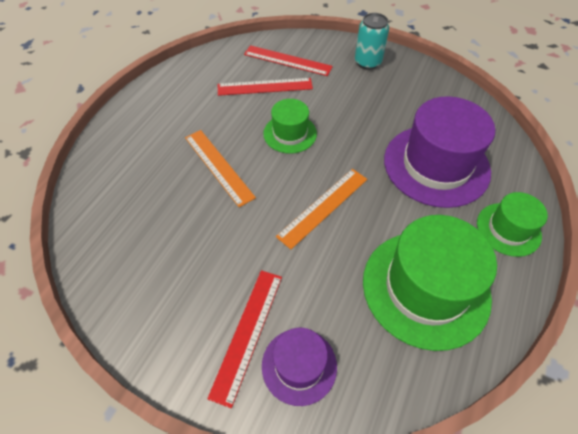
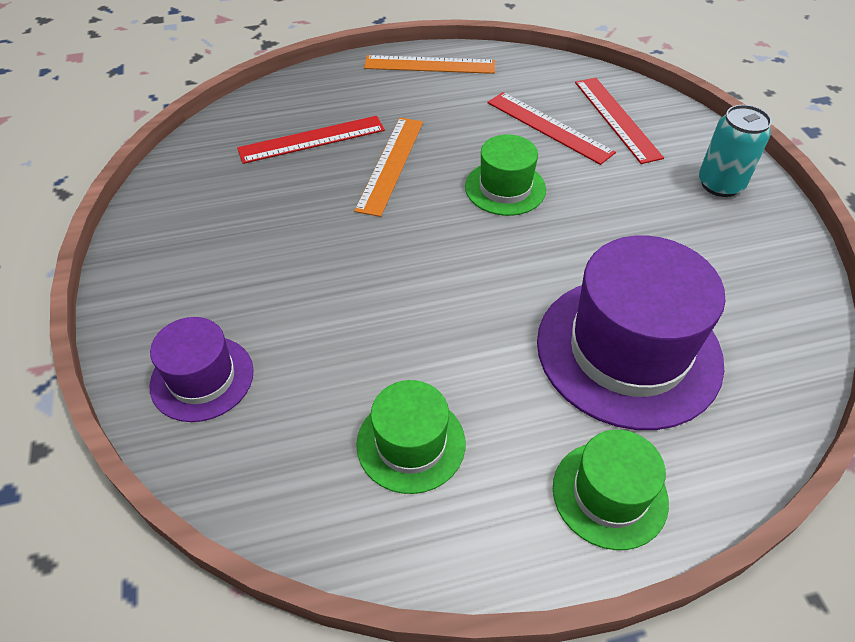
camera: 50 degrees right, 5 degrees down
red ruler [207,270,282,408] -> red ruler moved to [237,116,385,164]
orange ruler [276,169,367,249] -> orange ruler moved to [364,55,495,74]
green hat [363,215,497,351] -> green hat [356,380,465,494], size x0.54

